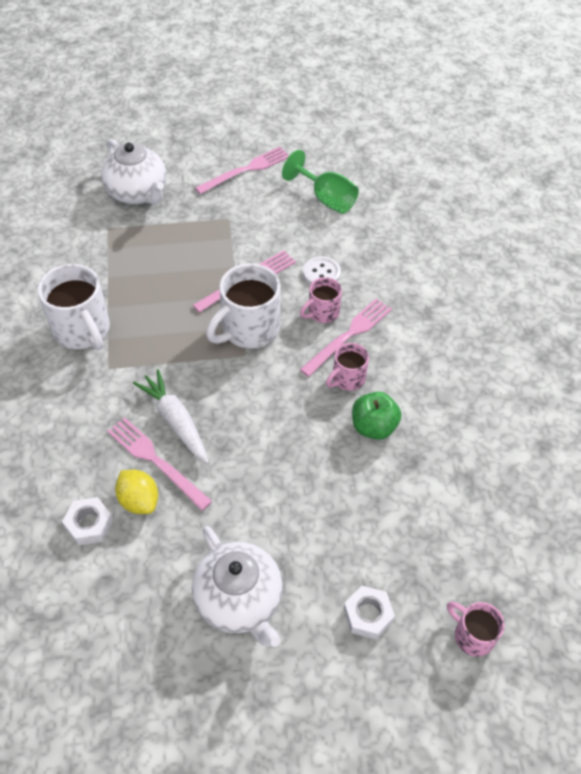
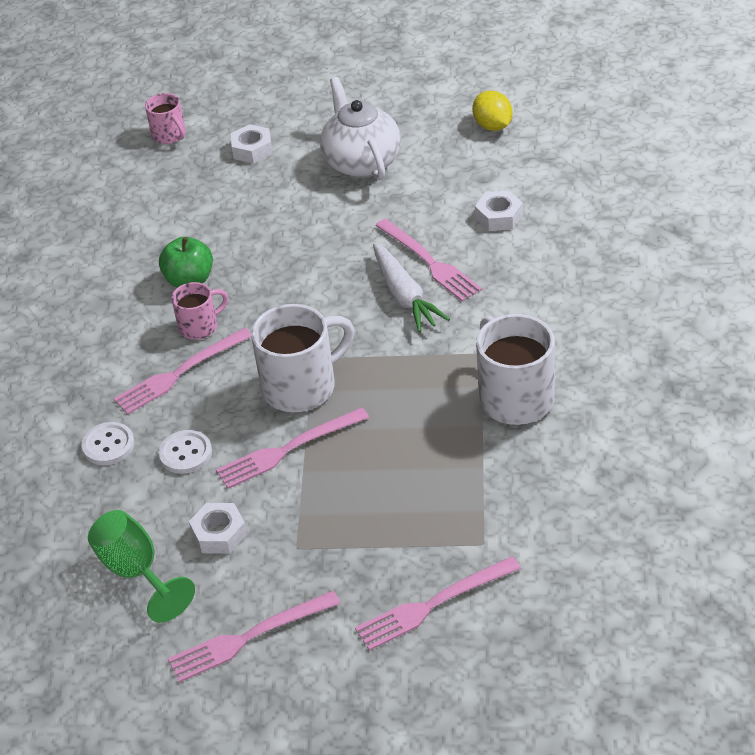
camera: 165 degrees left, 10 degrees down
white teapot [101,139,166,205] -> pink fork [355,556,521,651]
yellow lemon [115,470,158,514] -> yellow lemon moved to [472,91,513,131]
pink mug [300,277,342,323] -> none
none -> white button [81,422,135,465]
none -> white nut [189,503,247,554]

